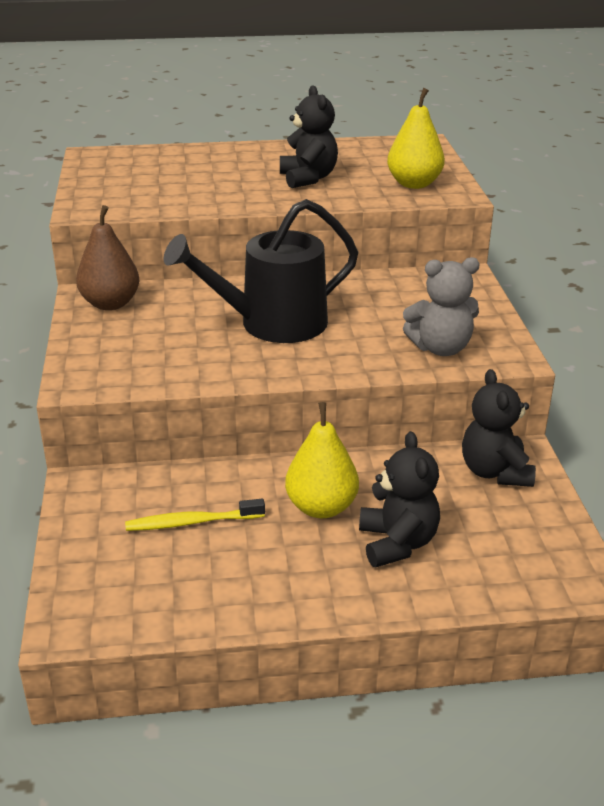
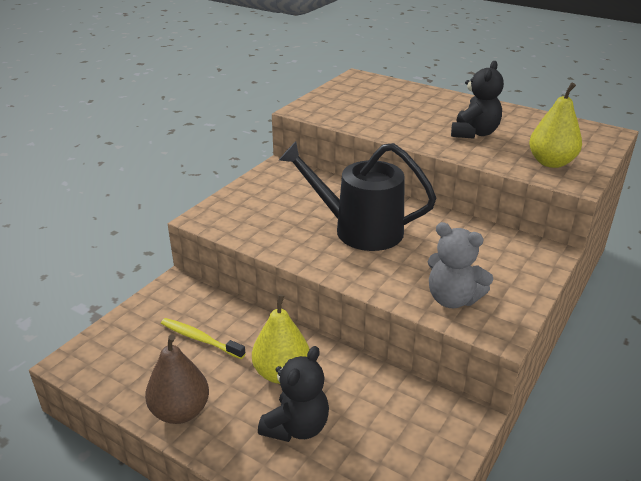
camera: 40 degrees right, 0 degrees up
brown pear [76,205,140,310] -> brown pear moved to [145,334,209,424]
black teddy bear [462,369,536,487] -> none

